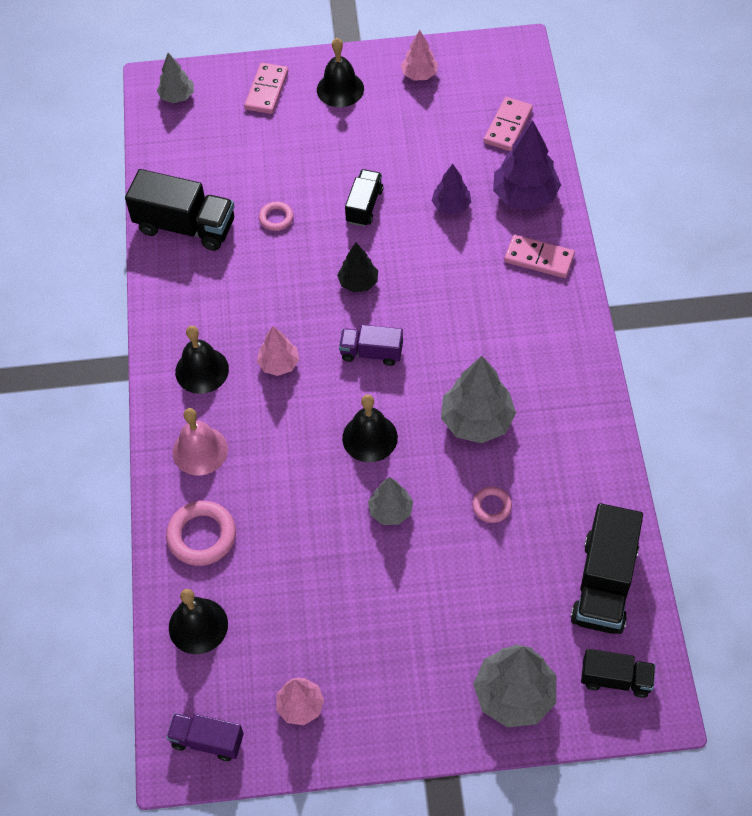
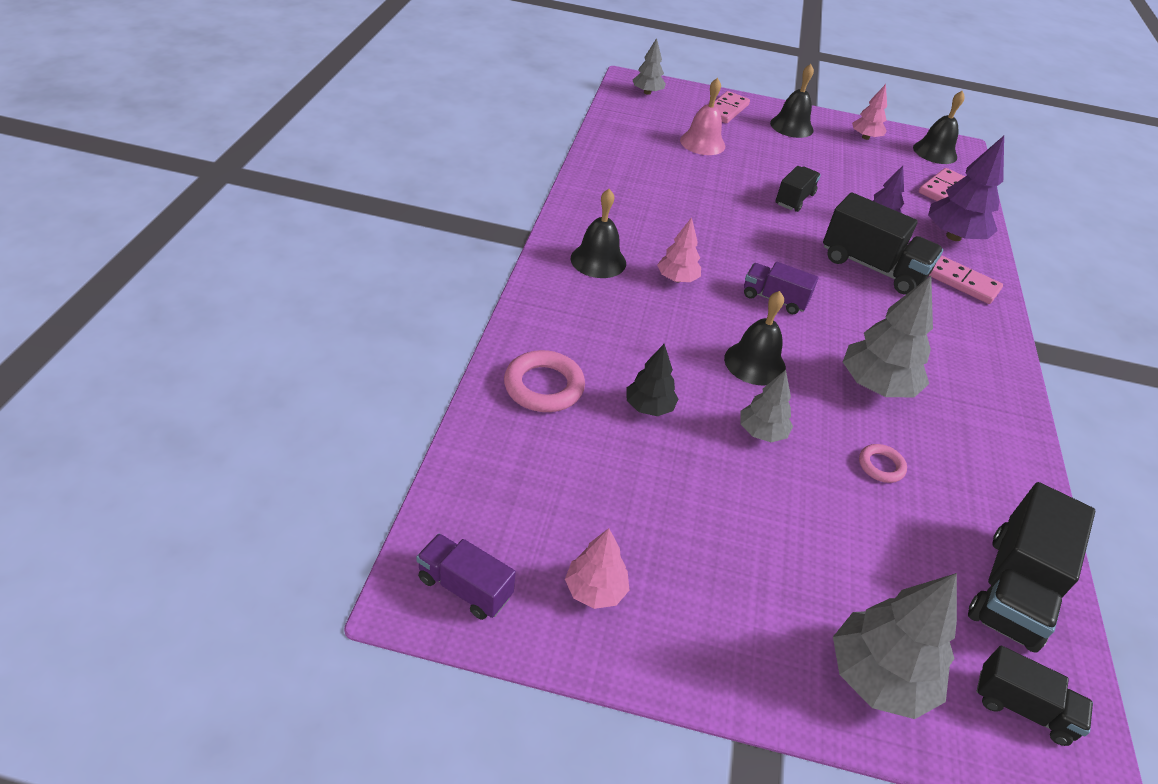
camera: 10 degrees right, 15 degrees down
black truck [125,169,234,251] -> black truck moved to [823,192,943,295]
black bell [169,589,228,654] -> black bell moved to [913,91,965,164]
pink bell [172,408,228,476] -> pink bell moved to [680,78,725,155]
pink ring [259,202,294,231] -> none
black tree [337,243,378,293] -> black tree moved to [626,344,678,416]

